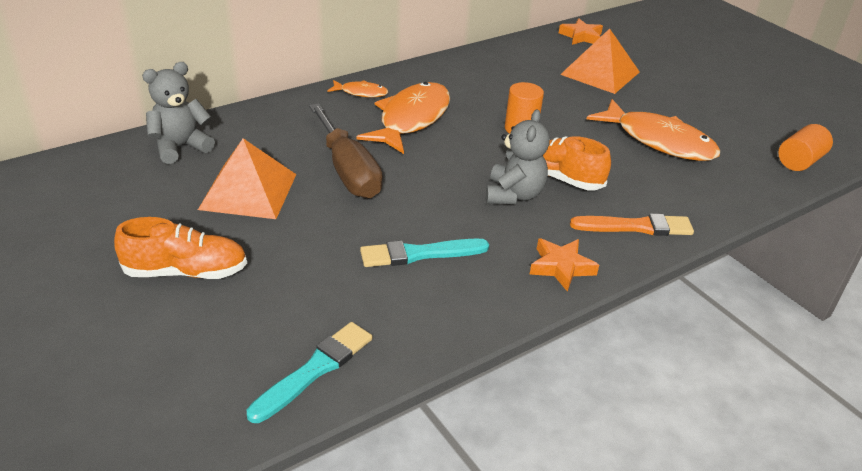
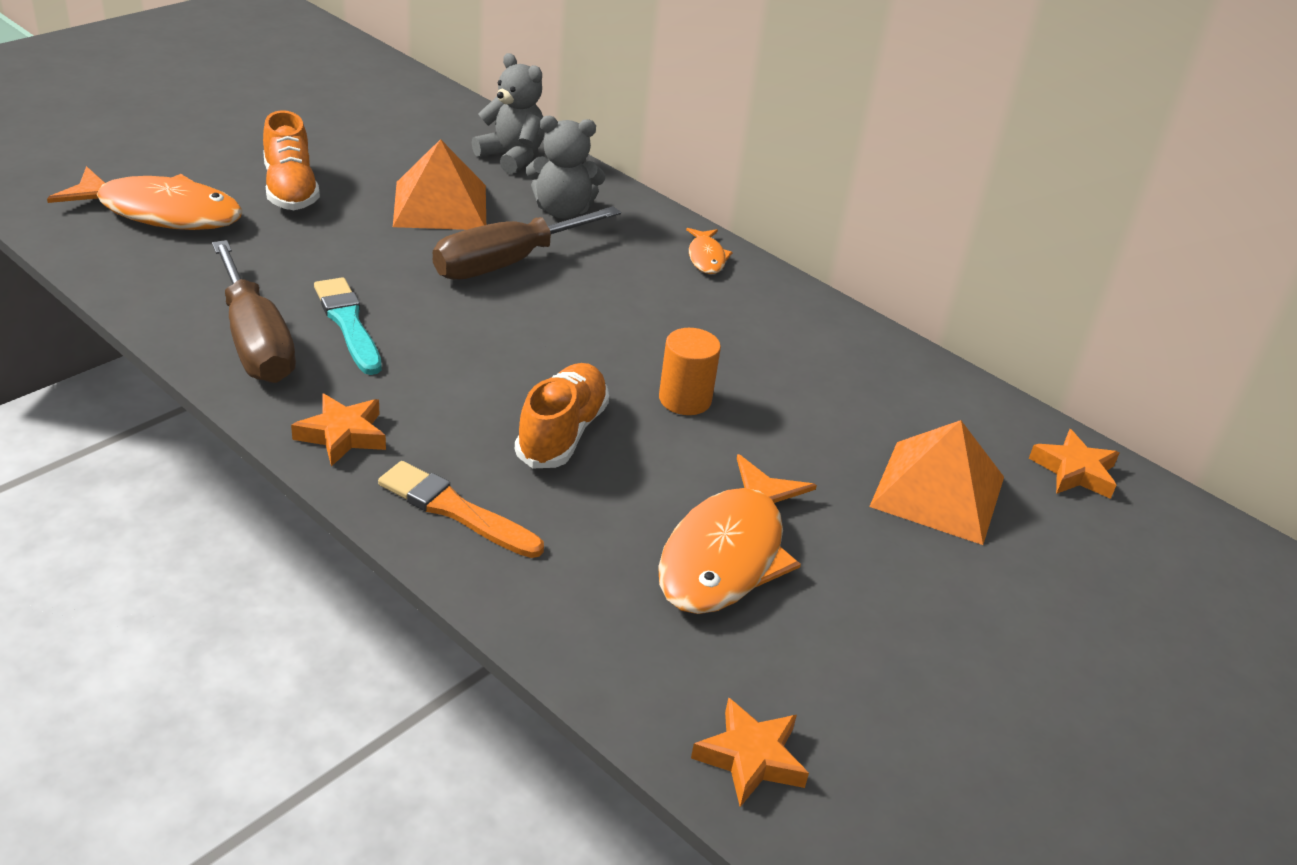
camera: 75 degrees right, 0 degrees up
turquoise brush [247,322,372,423] -> none
orange fish [356,82,450,154] -> orange fish moved to [47,166,243,230]
grey teddy bear [486,109,549,204] -> grey teddy bear moved to [526,116,605,219]
orange brush [570,213,694,236] -> orange brush turned 135 degrees clockwise [378,461,544,558]
orange cylinder [778,124,833,171] -> orange star [691,697,809,807]
none -> brown screwdriver [212,240,296,383]

